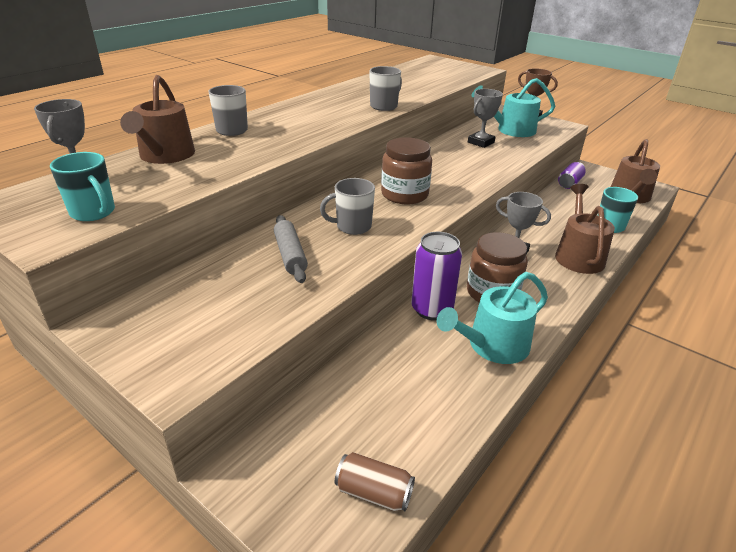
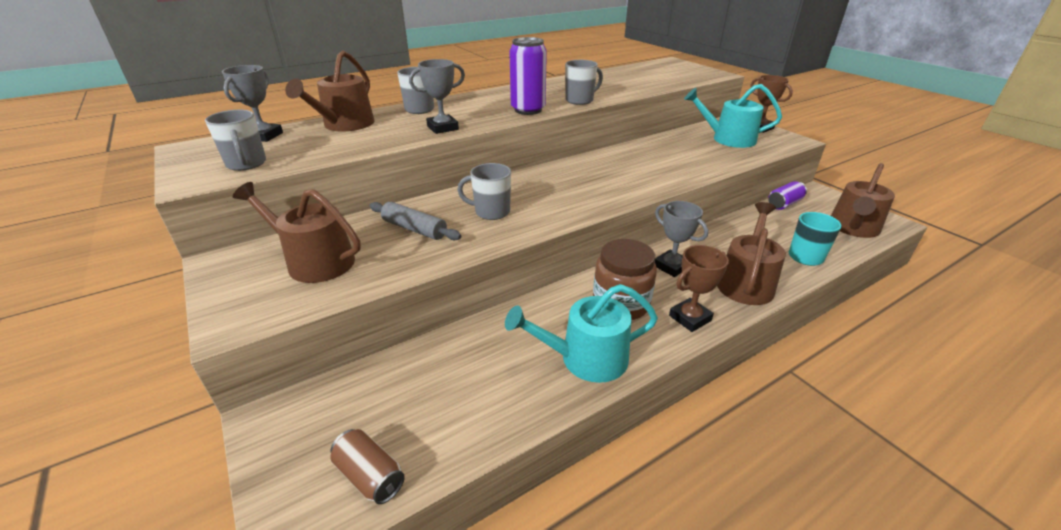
camera: 20 degrees right, 0 degrees up
turquoise mug [50,152,115,221] -> grey mug [205,110,266,171]
grey rolling pin [274,215,308,283] -> grey rolling pin turned 60 degrees counterclockwise [369,202,461,240]
brown jar [381,137,432,204] -> none
purple can [411,232,462,320] -> purple can moved to [509,37,547,115]
grey trophy [468,89,503,148] -> grey trophy moved to [409,59,465,134]
none -> brown watering can [233,182,361,283]
none -> brown trophy [669,245,729,332]

